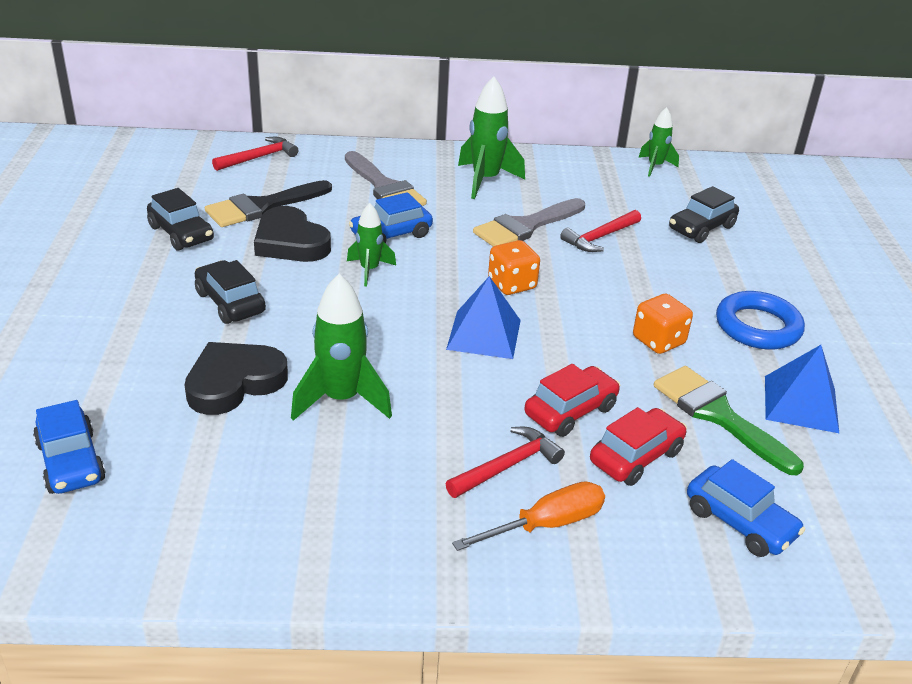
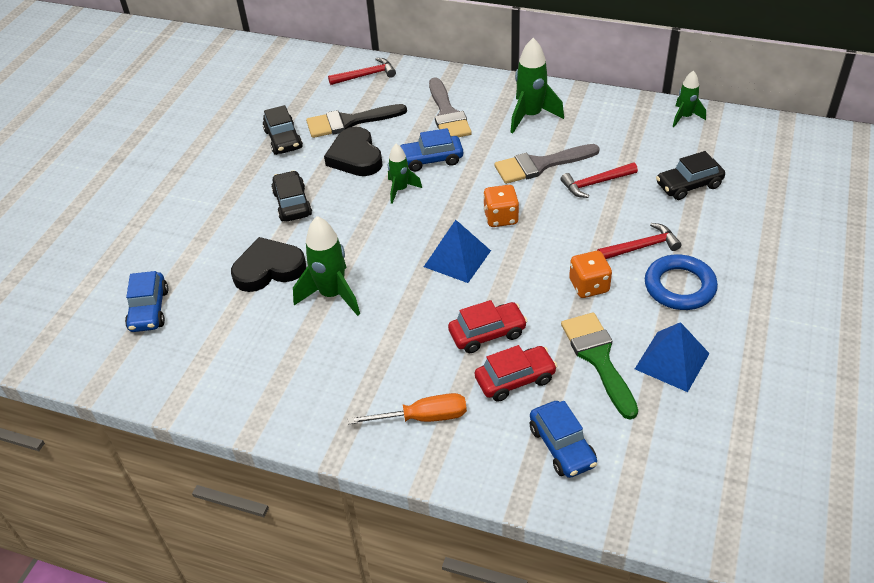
camera: 25 degrees right, 10 degrees up
red hammer [445,427,565,498] -> red hammer moved to [597,223,682,259]

